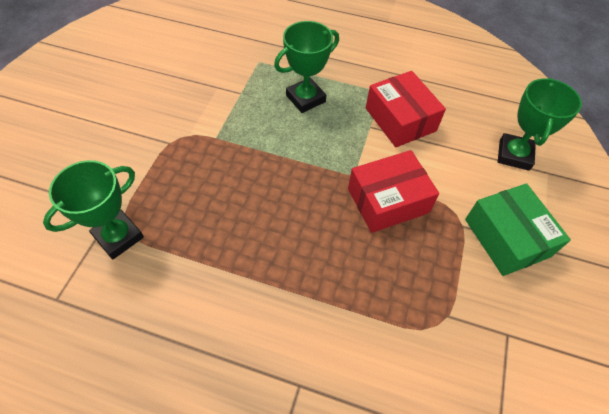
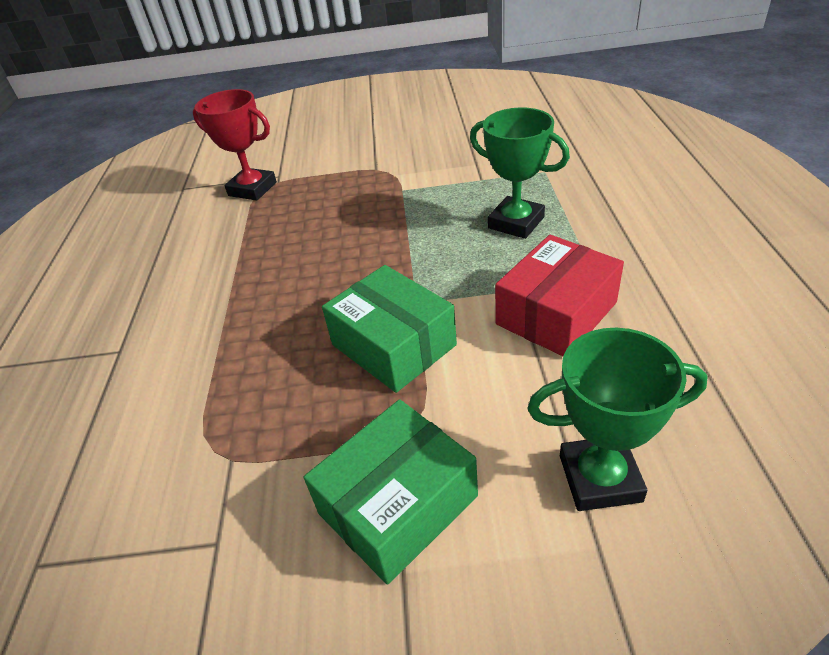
camera: 75 degrees right, 15 degrees down
green trophy [43,160,144,260] -> red trophy [193,89,277,200]
red box [348,150,439,233] -> green box [322,265,457,393]

